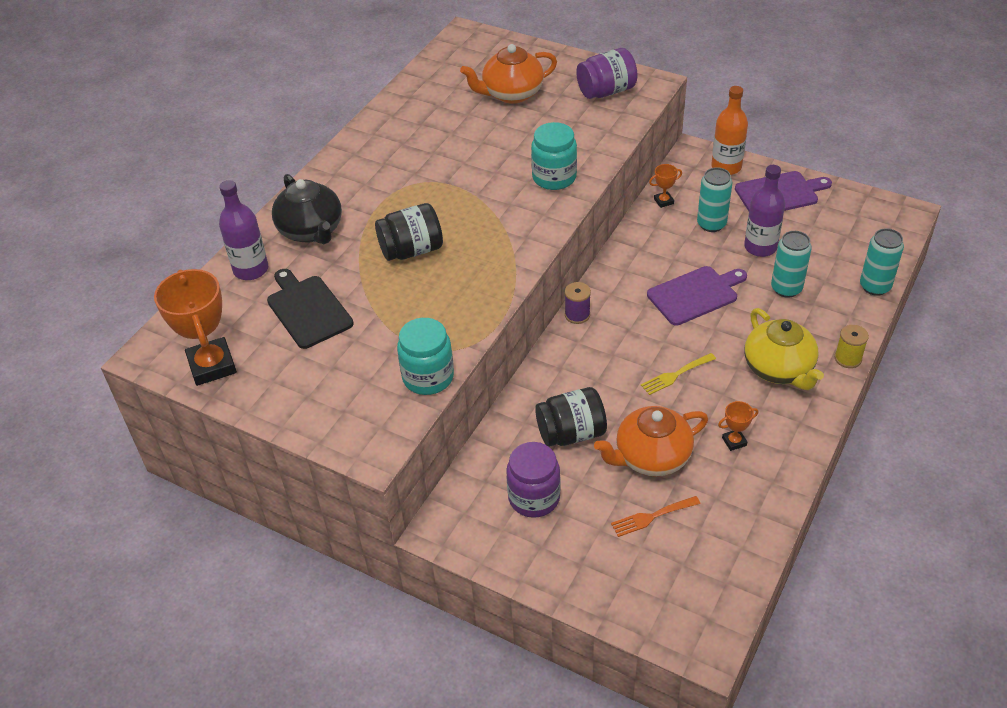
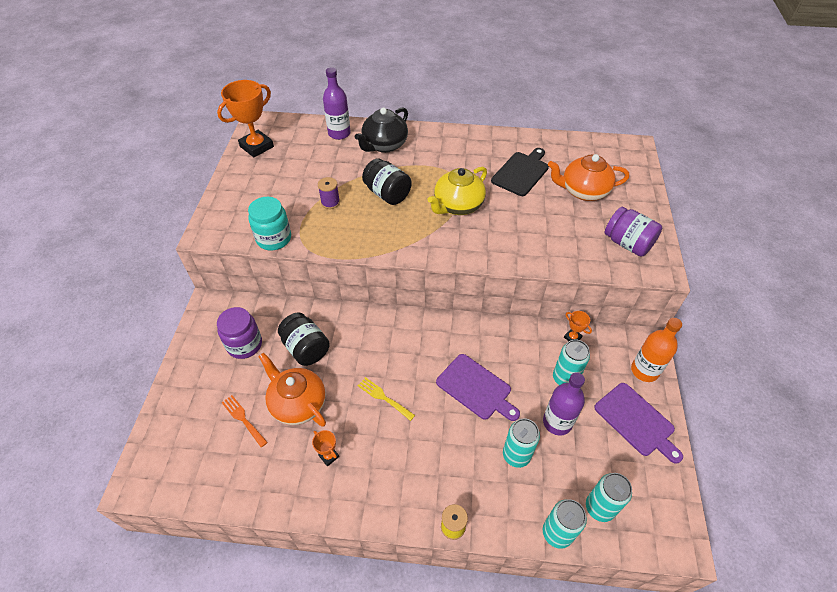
camera: 65 degrees right, 5 degrees up
black cutting board [267,269,354,349] -> black cutting board moved to [491,148,549,196]
orange teapot [460,44,557,104] -> orange teapot turned 45 degrees counterclockwise [548,154,629,201]
turquoise jar [531,122,577,190] -> none
purple spool [565,282,591,324] -> purple spool moved to [318,177,340,209]
yellow teapot [745,308,824,390] -> yellow teapot moved to [428,167,487,215]
none -> turquoise can [586,473,632,522]

